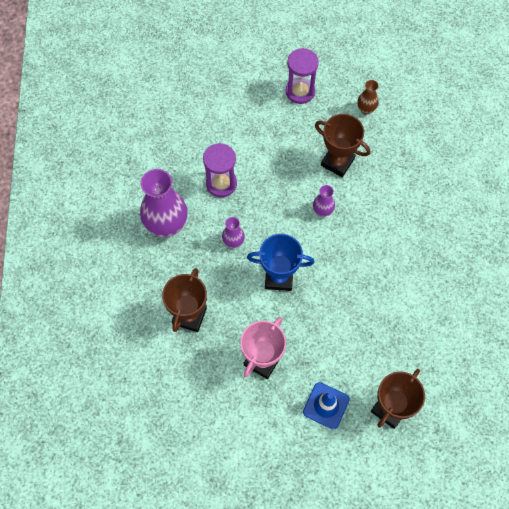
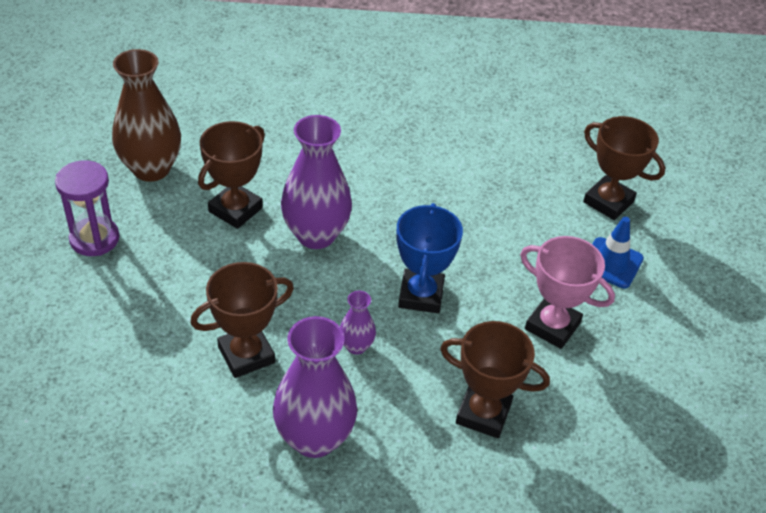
camera: 90 degrees left, 20 degrees down
purple hourglass [203,143,237,197] -> brown trophy [190,262,294,378]
purple vase [313,185,335,217] -> purple vase [281,115,352,249], size x2.07
brown vase [357,80,379,115] -> brown vase [112,49,181,182], size x2.07

